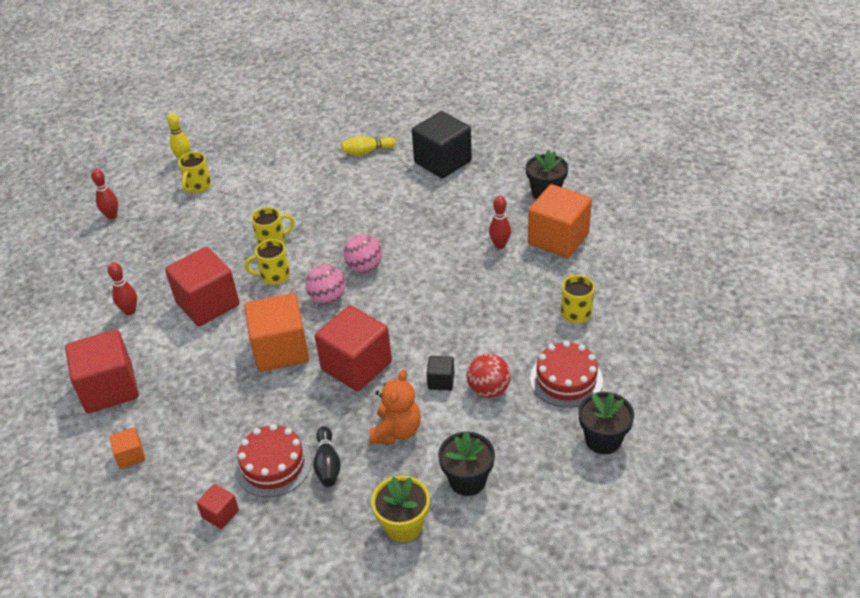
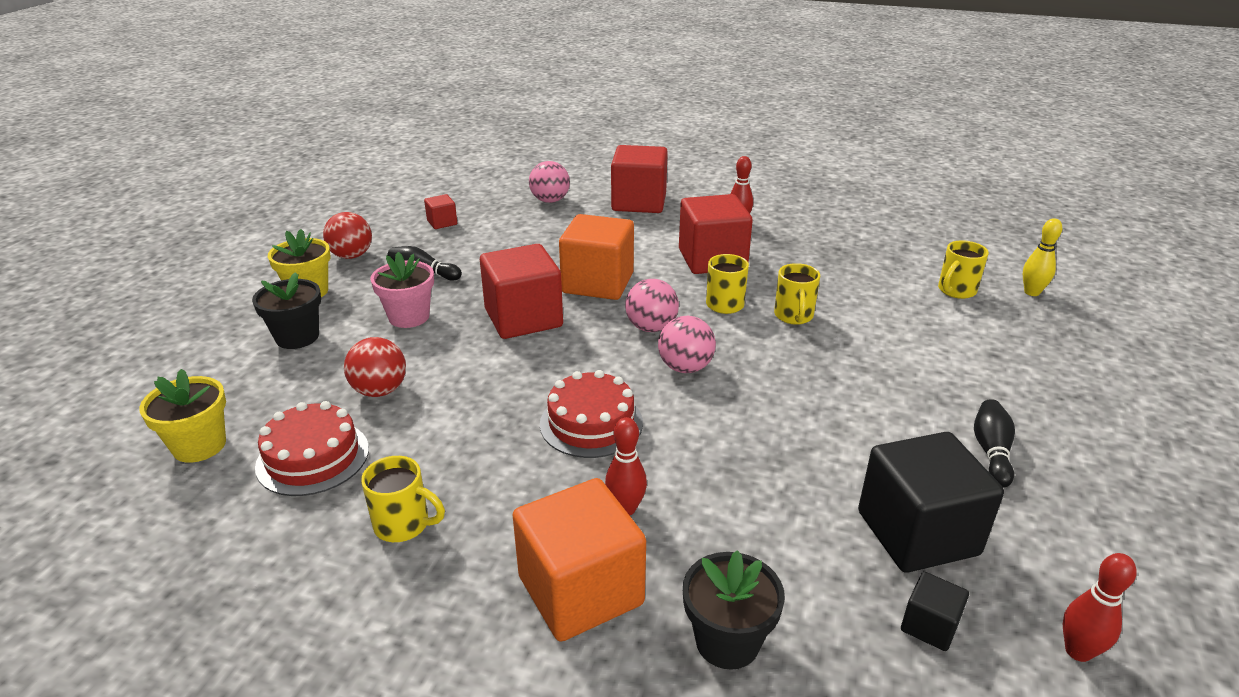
camera: 115 degrees right, 10 degrees down
red bowling pin [91,169,118,220] -> red bowling pin moved to [1063,553,1137,662]
orange cube [110,428,145,469] -> pink ball [529,161,570,203]
yellow mug [178,152,211,193] -> yellow mug turned 90 degrees counterclockwise [938,240,989,299]
red cake [235,424,312,497] -> red cake moved to [540,370,643,458]
yellow bowling pin [341,136,396,156] -> black bowling pin [974,399,1015,488]
orange teddy bear [369,370,421,444] -> pink flower pot [370,252,434,328]
black cube [427,356,454,390] -> black cube moved to [901,572,969,651]
black flower pot [579,392,634,454] -> yellow flower pot [139,369,226,463]
none -> red ball [323,212,372,259]

